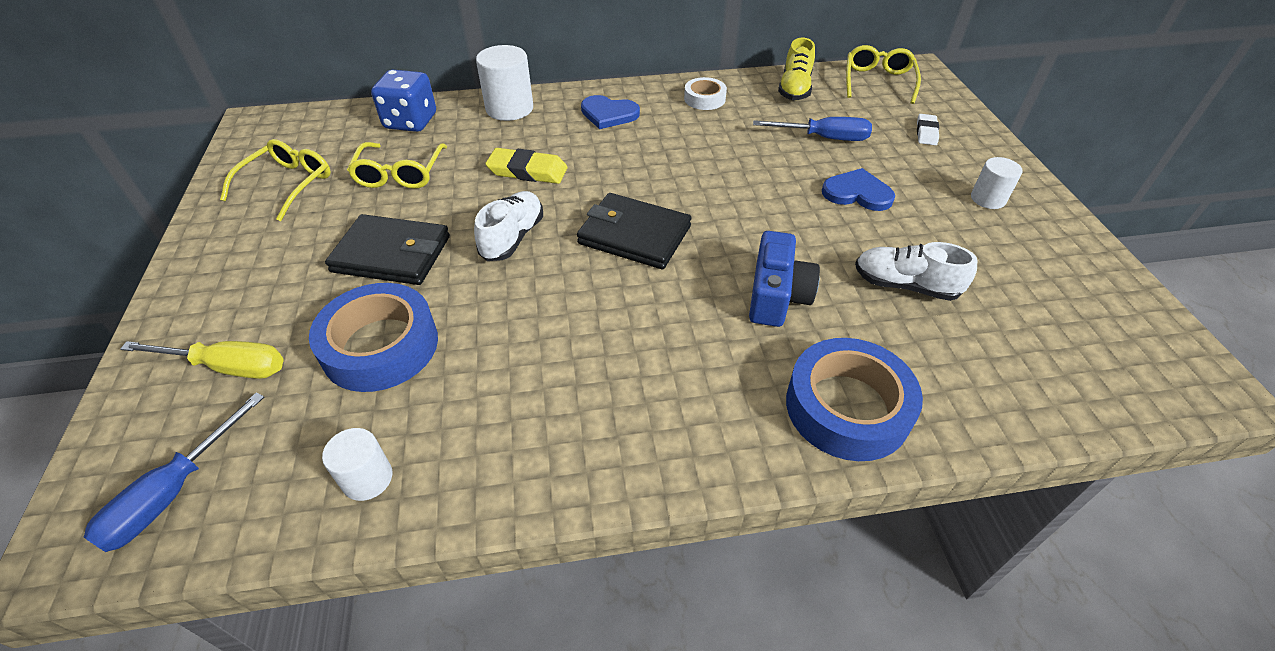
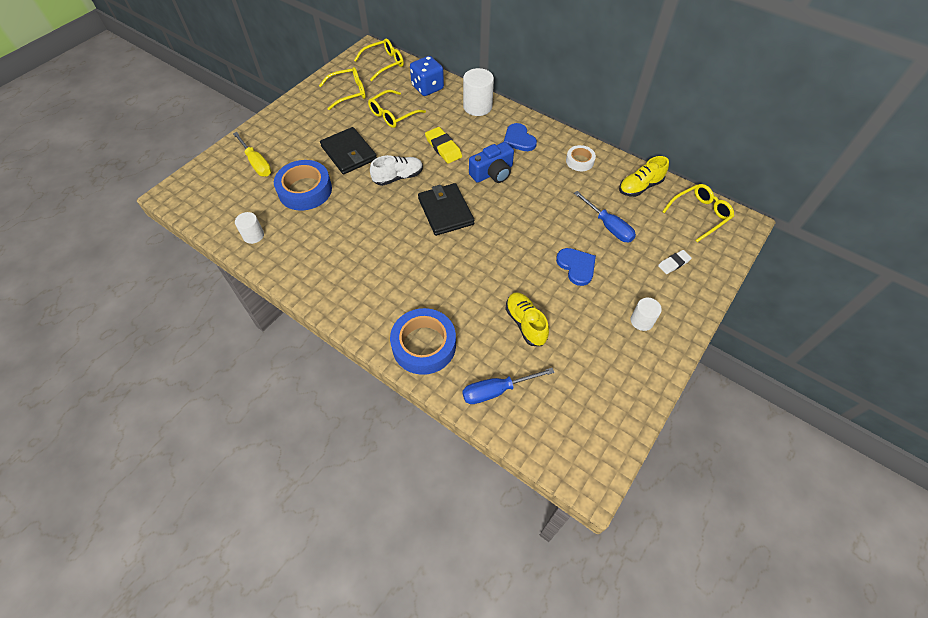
camera: 45 degrees right, 10 degrees up
blue screwdriver [84,392,264,552] -> blue screwdriver moved to [462,368,555,404]
blue camera [749,231,820,327] -> blue camera moved to [469,142,514,183]
white shoe [855,242,978,301] -> yellow shoe [505,292,549,346]
none -> yellow glasses [354,38,404,81]

